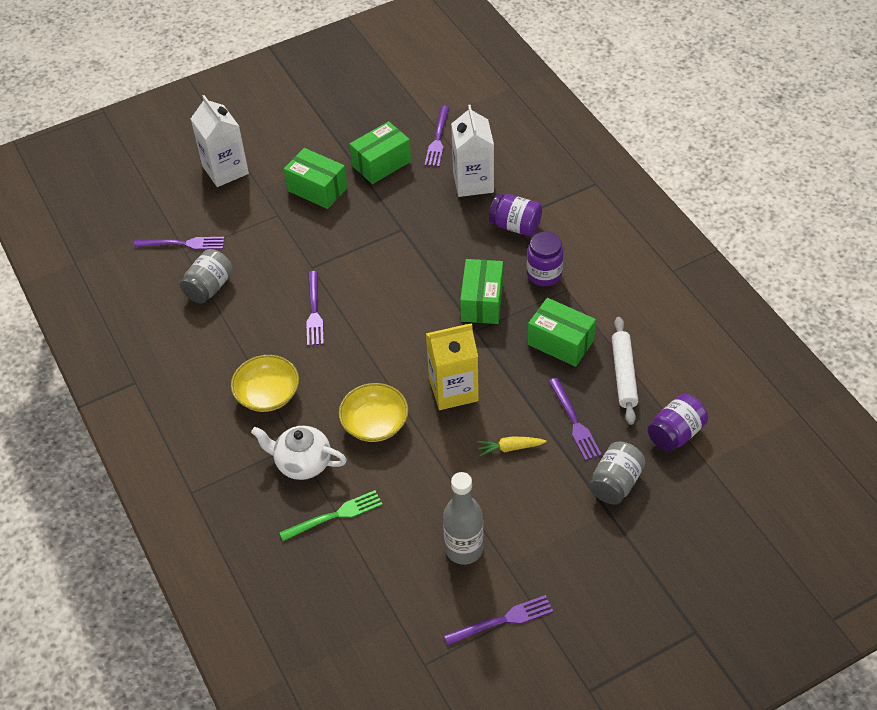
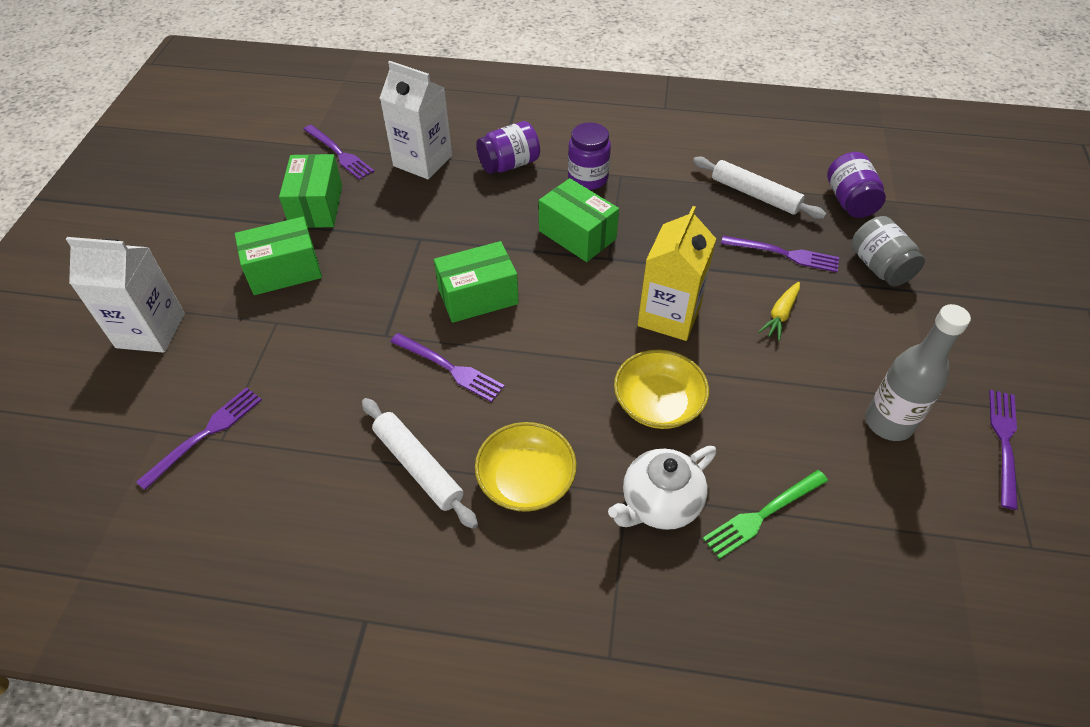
camera: 55 degrees left, 0 degrees up
grey jar [180,249,233,304] -> none
green fork [279,490,382,541] -> green fork turned 135 degrees counterclockwise [703,470,828,559]
green box [528,298,596,367] -> green box moved to [434,241,519,323]
none -> white rolling pin [362,398,478,529]

